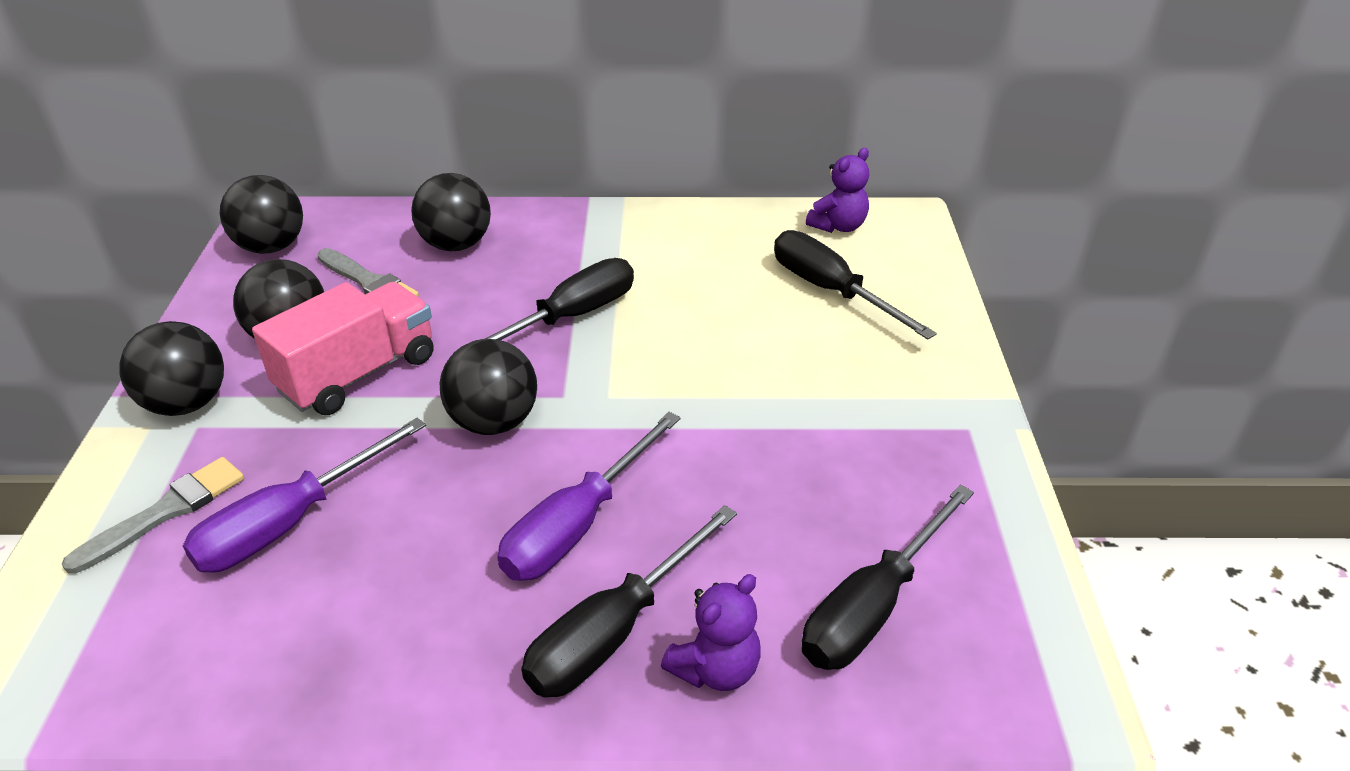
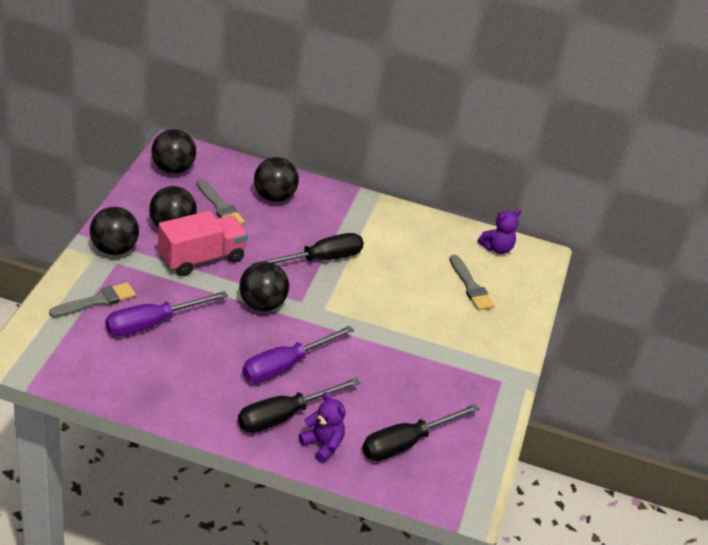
camera: 10 degrees right, 0 degrees up
purple teddy bear [661,574,761,691] -> purple teddy bear turned 105 degrees counterclockwise [299,392,346,463]
black screwdriver [774,230,937,340] -> grey brush [449,255,495,310]

